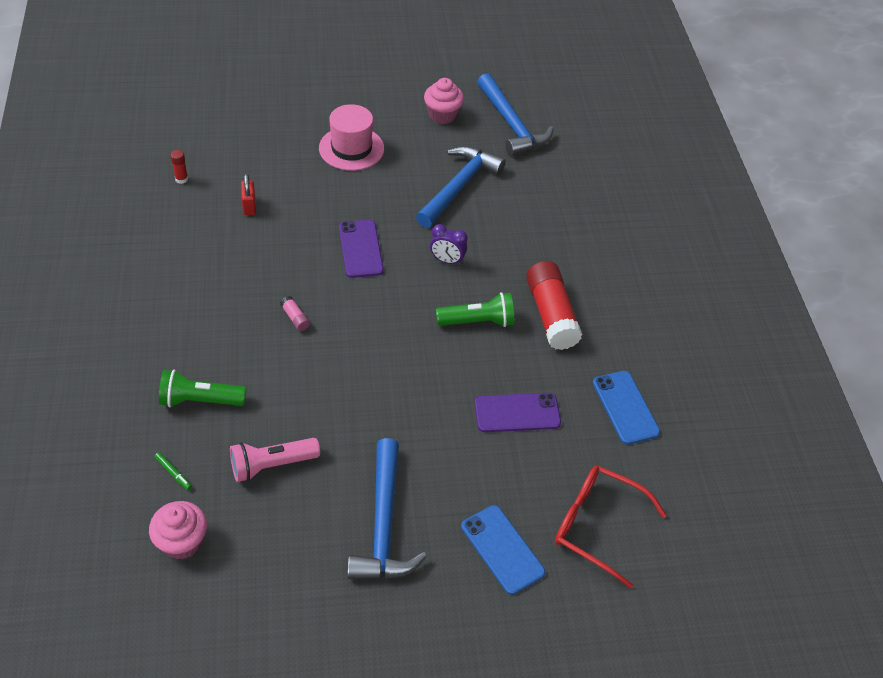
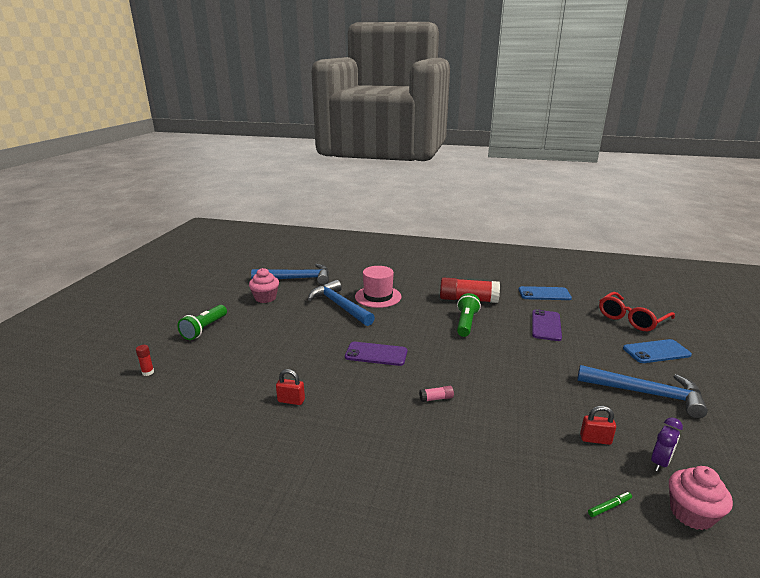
camera: 65 degrees left, 25 degrees down
green flashlight [159,370,246,407] -> green flashlight moved to [177,305,227,340]
red glue stick [171,150,188,184] -> red glue stick moved to [136,345,154,376]
pink flashlight [230,438,320,482] -> red padlock [580,406,616,445]
pink hat [319,104,384,171] -> pink hat moved to [355,266,402,308]
purple clock [430,224,468,265] -> purple clock moved to [651,418,683,472]

